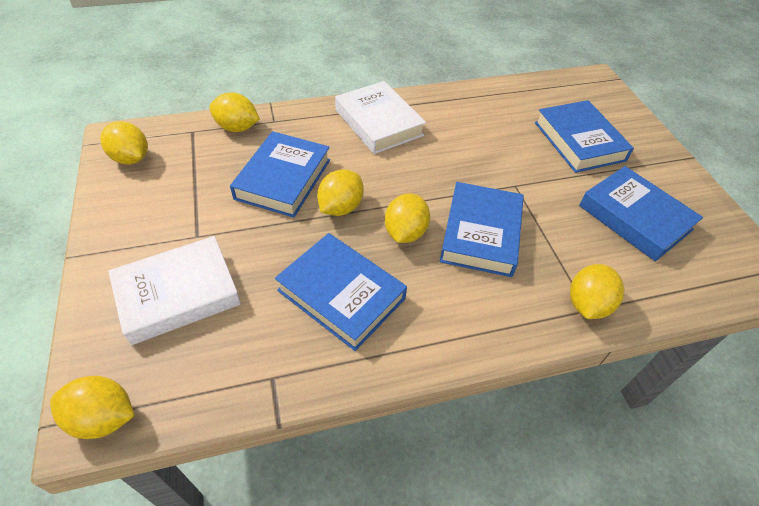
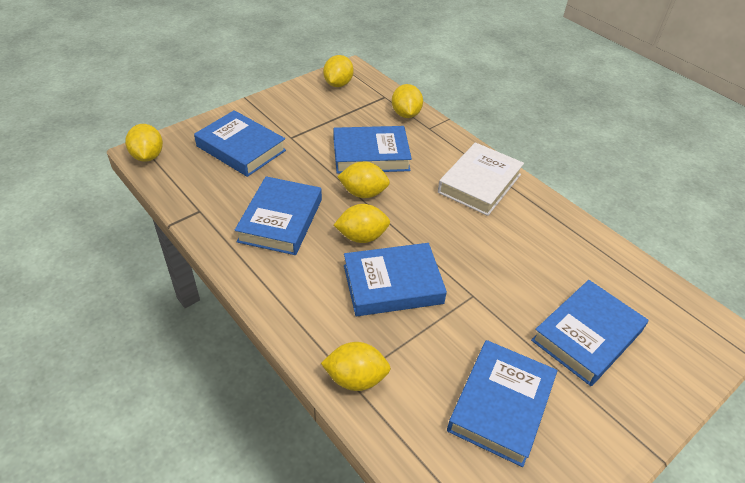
camera: 65 degrees right, 5 degrees down
white book [108,236,241,345] -> blue book [194,110,286,177]

